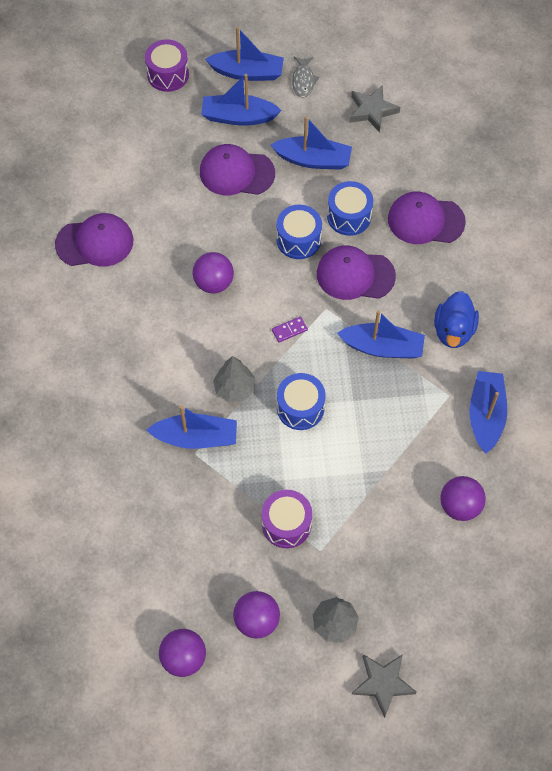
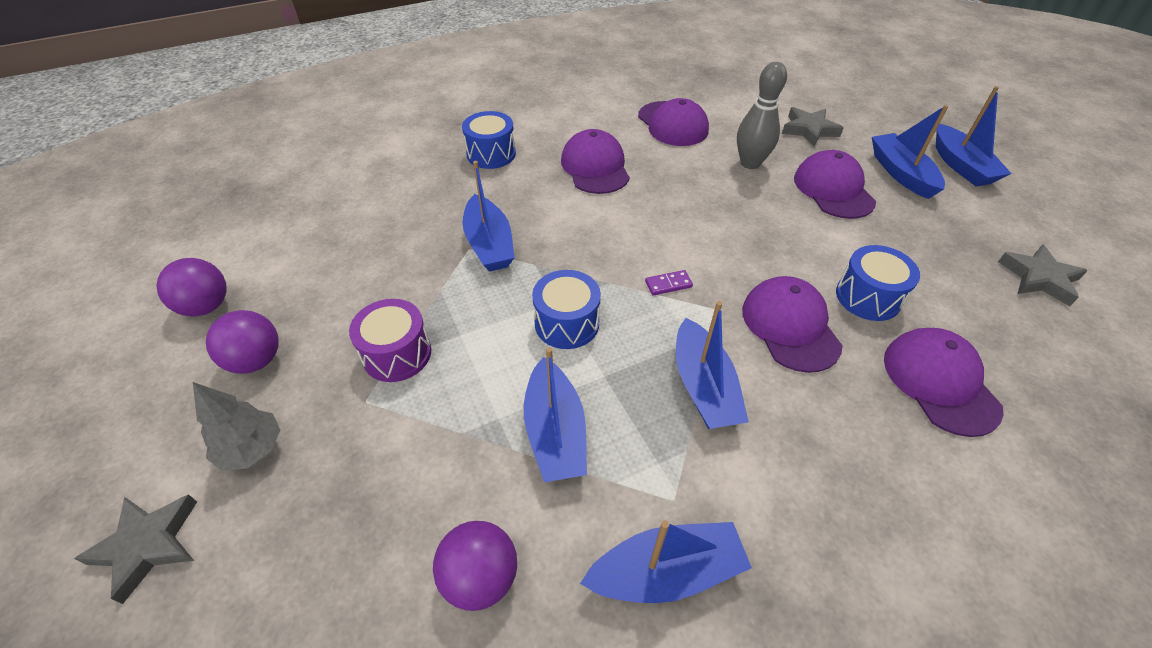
camera: 70 degrees right, 15 degrees down
purple drum [145,39,189,92] -> none
purple ball [193,252,234,293] -> none
grey tree [213,356,256,402] -> none
blue boat [271,116,352,170] -> blue boat moved to [524,347,587,482]
purple domino [272,316,308,342] -> purple domino turned 60 degrees counterclockwise [645,270,693,296]
blue drum [277,205,322,259] -> blue drum moved to [462,111,516,169]
grey fish [292,57,319,98] -> none
blue duck [434,291,479,348] -> none
none -> purple cap [561,129,630,194]
none -> grey bowling pin [737,62,787,169]
none -> grey star [782,107,844,147]

